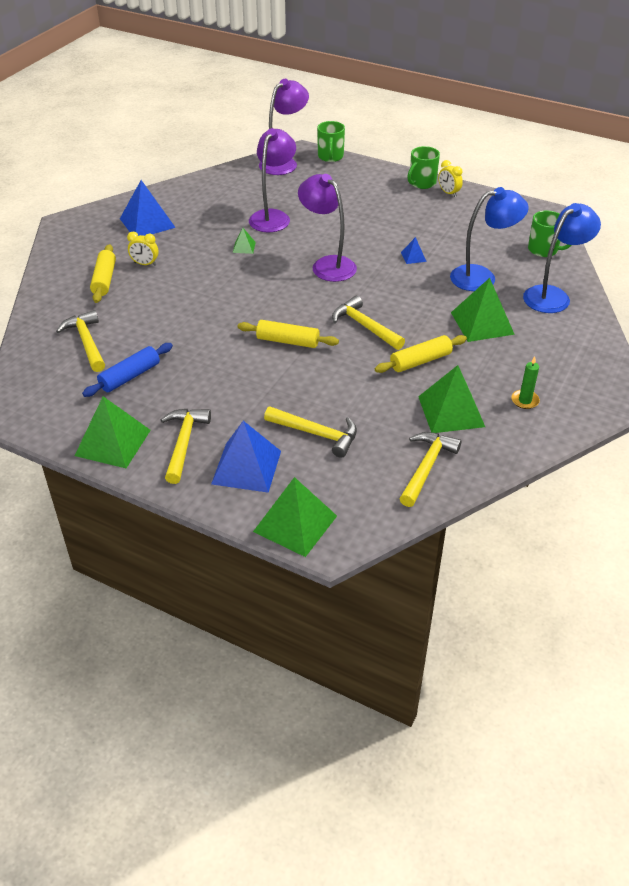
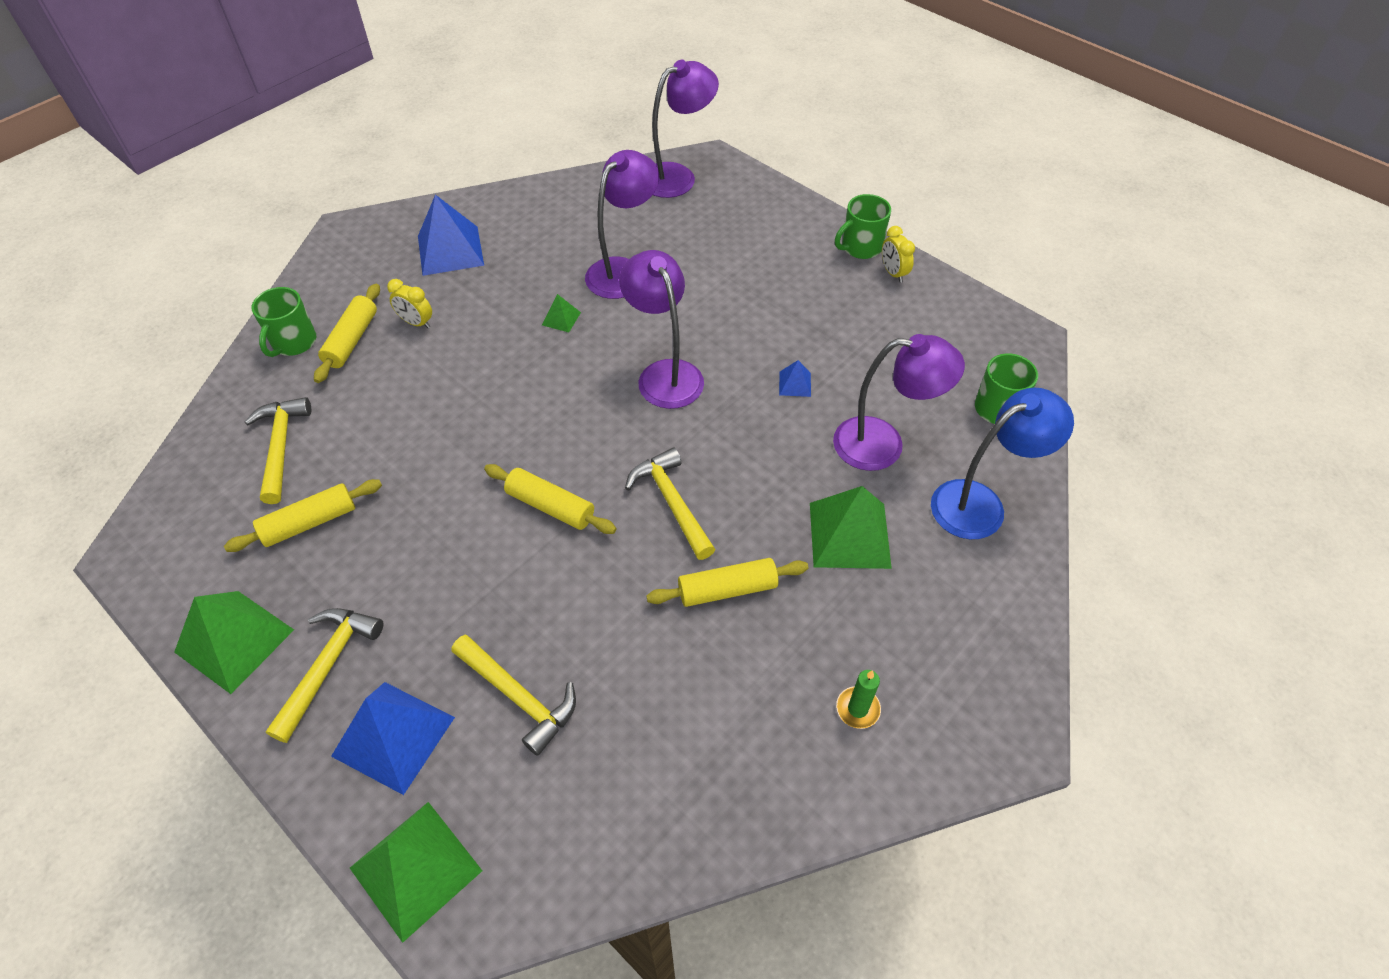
camera: 15 degrees right, 10 degrees up
blue rolling pin [82,343,173,397] -> yellow rolling pin [224,479,382,552]
green mug [317,121,345,162] -> green mug moved to [252,287,316,357]
yellow hammer [399,432,461,507] -> none
green pyramid [418,365,485,433] -> none
blue lamp [450,187,529,291] -> purple lamp [833,334,965,471]

